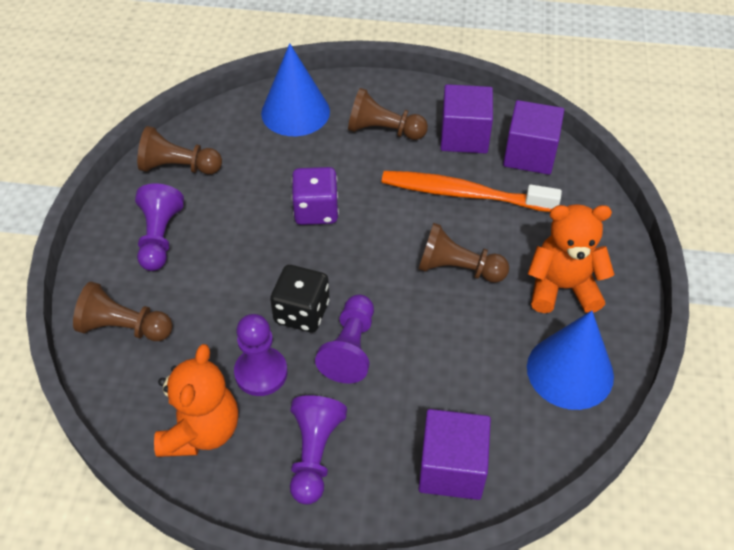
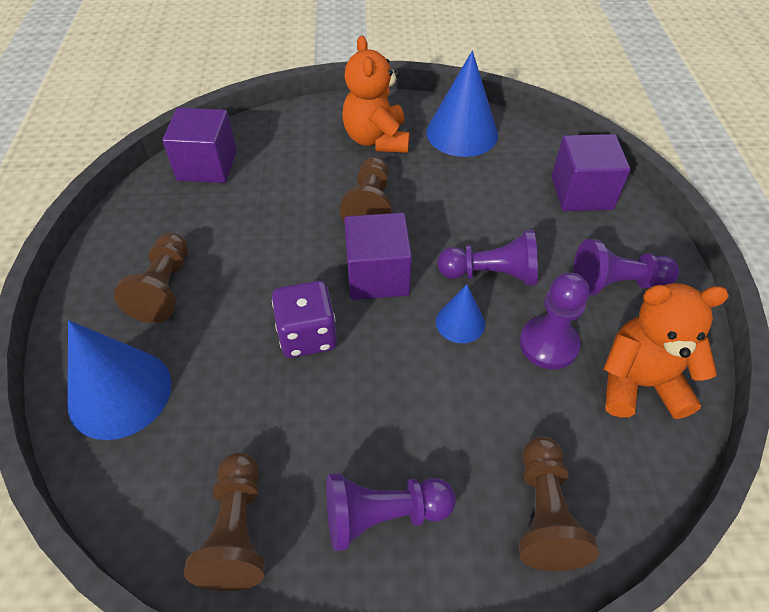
camera: 100 degrees left, 0 degrees up
black dice [270,265,329,332] -> blue cone [436,284,485,343]
orange toothbrush [382,171,562,212] -> none
purple cube [440,84,493,153] -> purple cube moved to [344,213,412,300]

